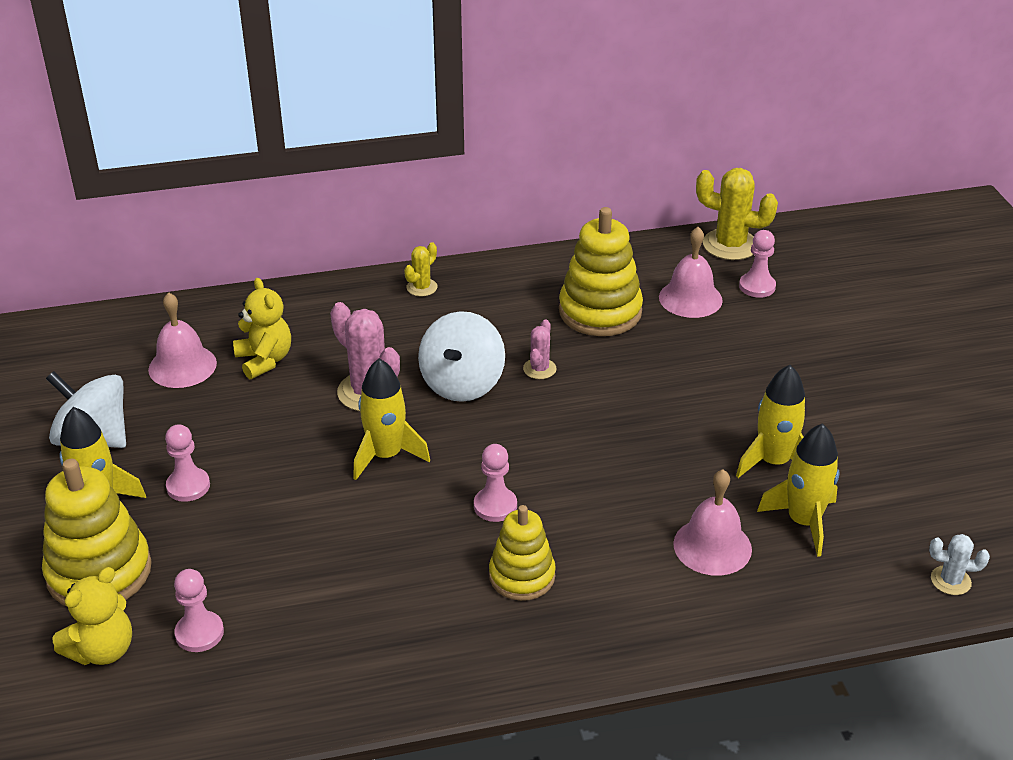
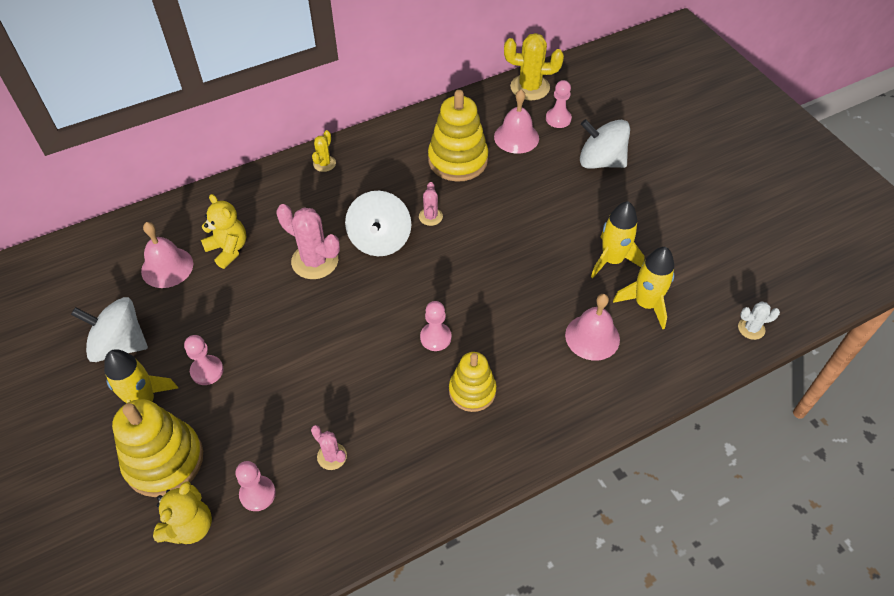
camera: 15 degrees left, 15 degrees up
yellow rocket [353,358,430,480] -> none
none -> pink cactus [311,425,347,470]
none -> white spinning top [580,119,630,169]

